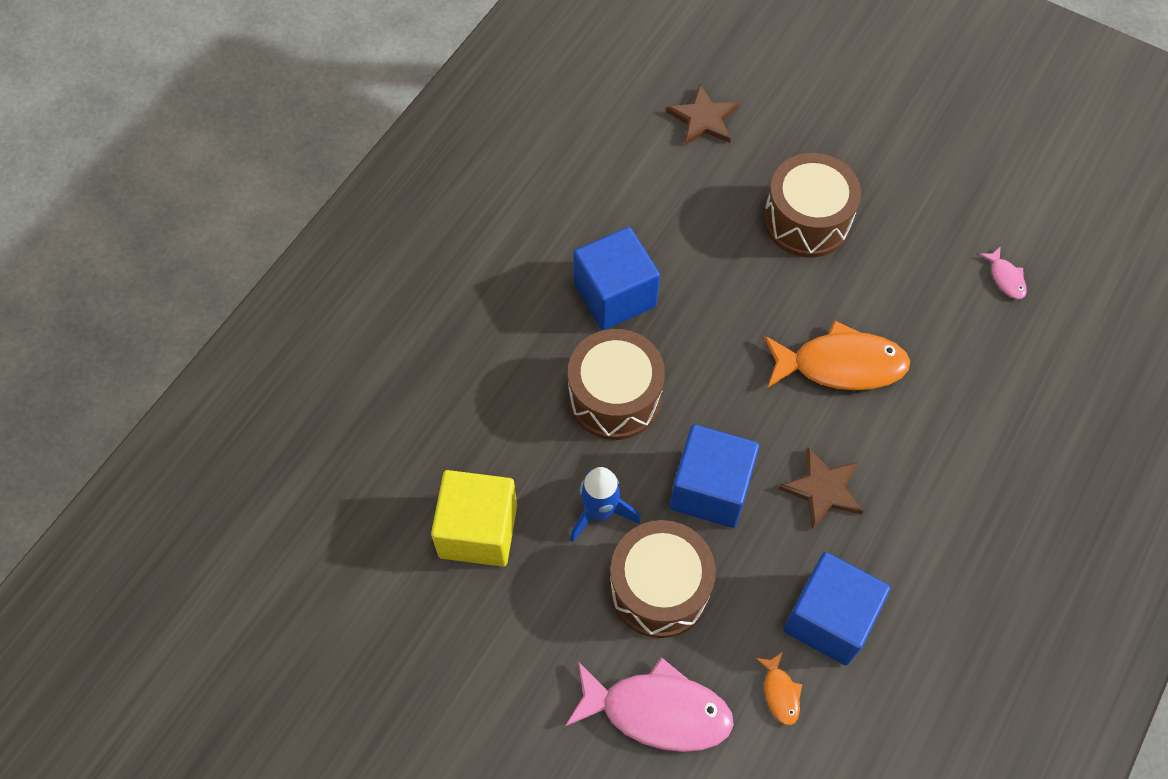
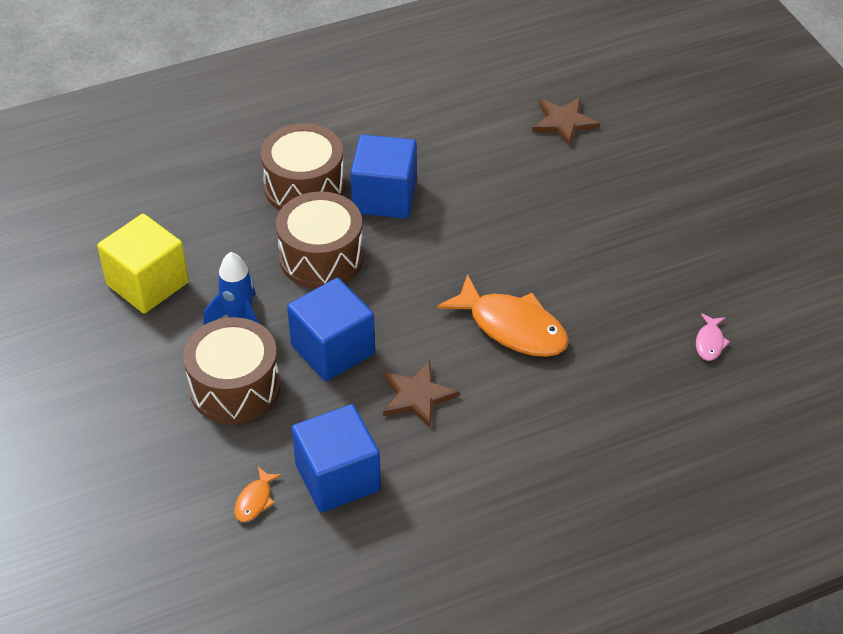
camera: 35 degrees right, 15 degrees down
pink fish [565,657,734,752] -> none
brown drum [763,153,861,258] -> brown drum moved to [261,123,345,210]

